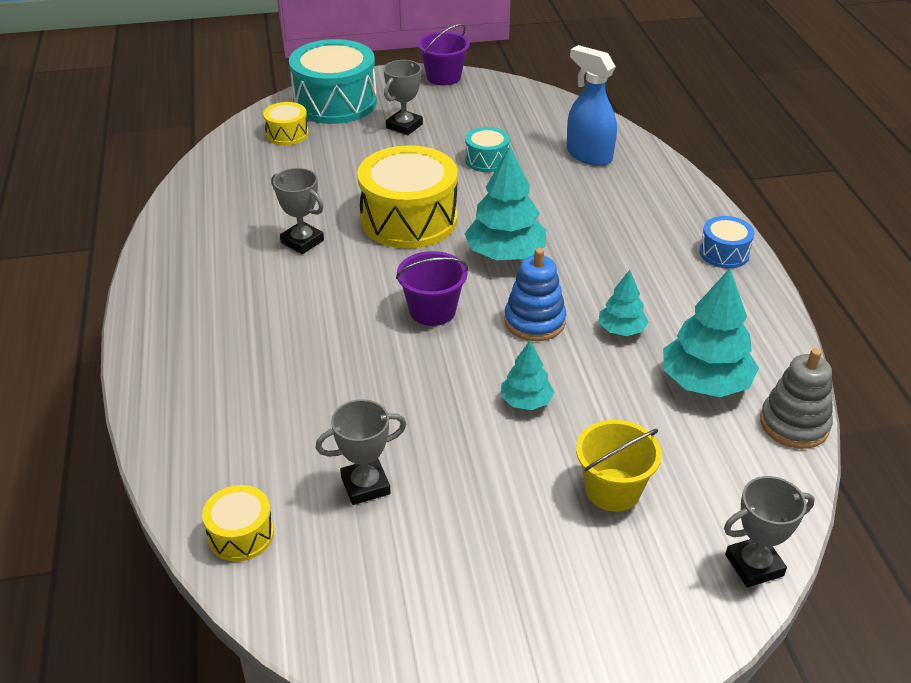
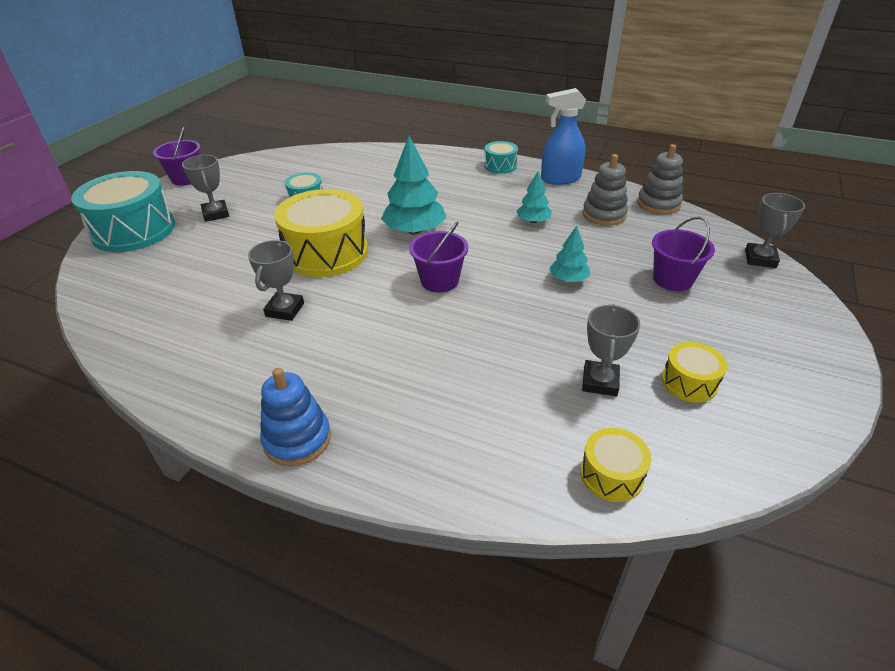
camera: 55 degrees left, 0 degrees up
yellow drum [263,102,309,145] -> yellow drum moved to [662,342,727,403]
grey trophy [271,168,324,254] -> grey trophy turned 60 degrees counterclockwise [248,240,304,321]
blue stacking toy [504,248,566,341] -> blue stacking toy moved to [260,368,331,466]
blue spray bottle [567,45,617,166] -> blue spray bottle moved to [541,88,586,185]
yellow bucket [576,420,662,512] -> purple bucket [652,216,715,291]
turquoise tree [663,268,759,397] -> grey stacking toy [582,154,628,226]
blue drum [699,216,755,268] -> turquoise drum [484,141,518,174]

